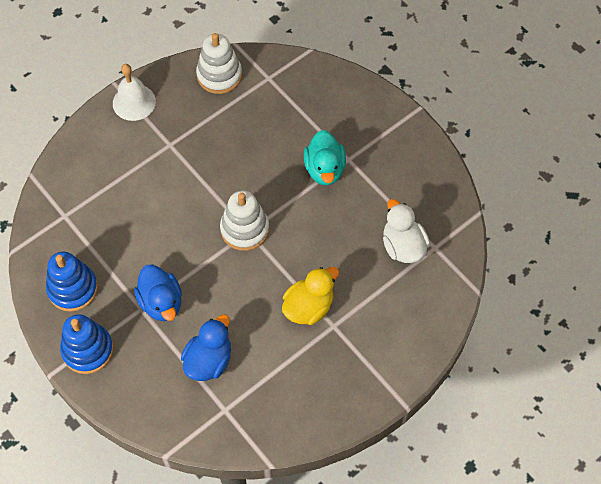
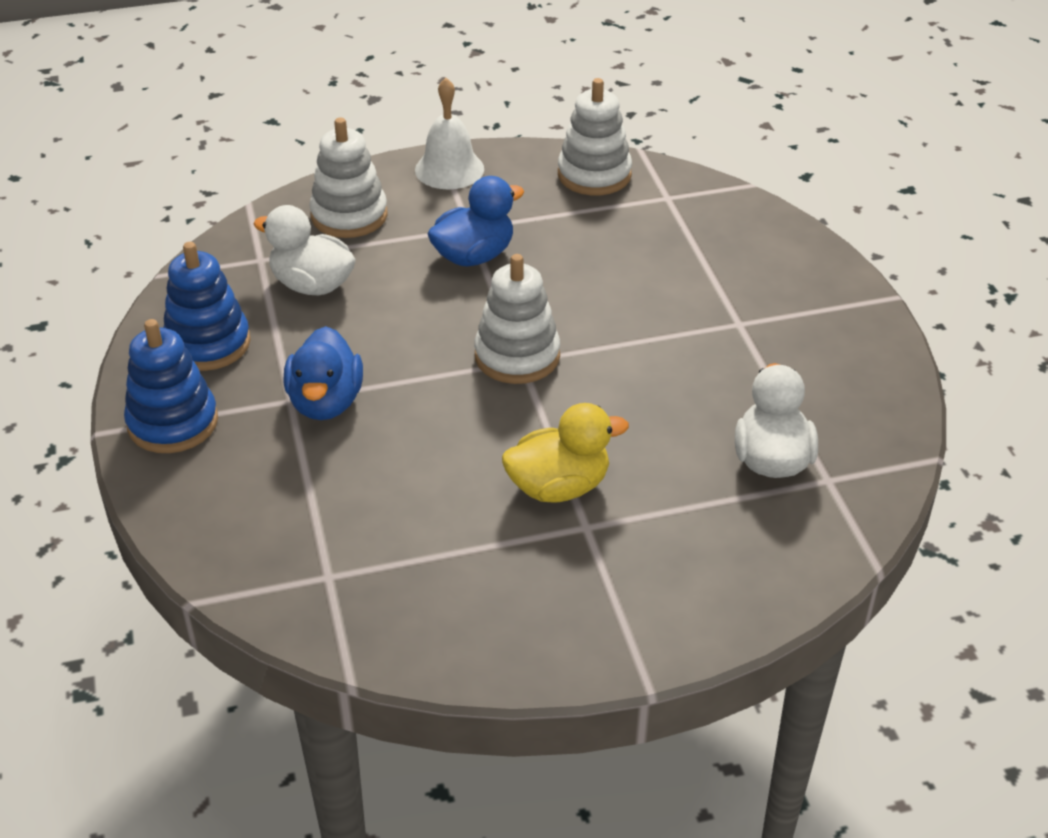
camera: 25 degrees right, 20 degrees down
blue duck [181,314,231,381] -> blue duck moved to [428,176,524,266]
turquoise duck [304,130,346,185] -> none
none -> white duck [253,205,356,295]
none -> white stacking toy [309,117,388,238]

